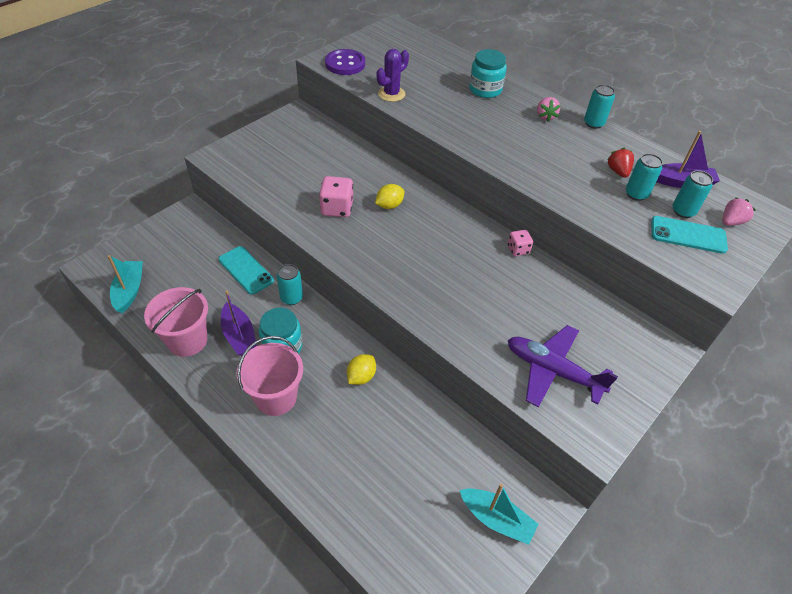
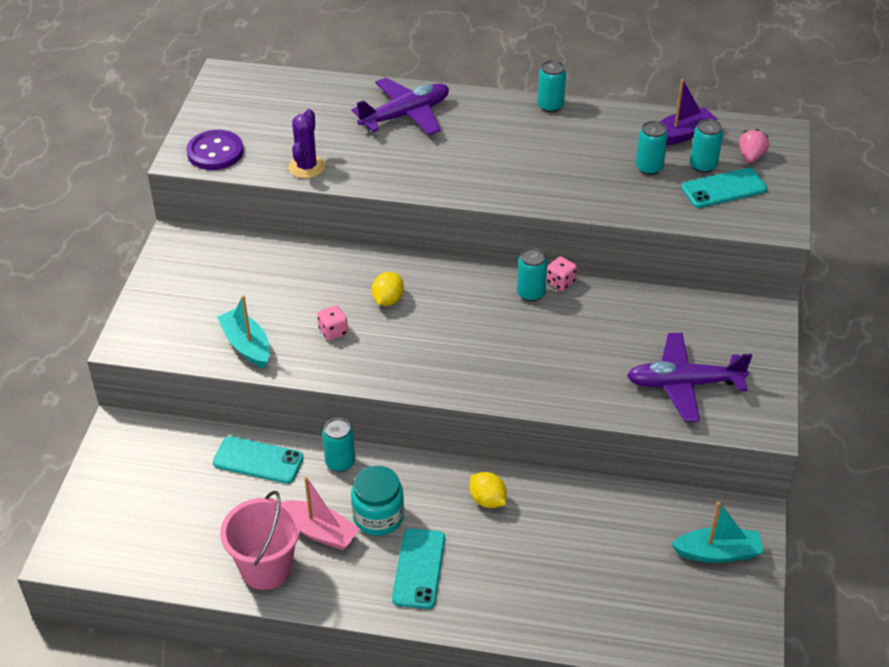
camera: 30 degrees left, 5 degrees down
turquoise boat [108,255,143,313] -> turquoise boat moved to [217,295,270,368]
purple boat [221,290,257,356] -> pink boat [284,476,360,550]
pink bucket [236,336,303,416] -> turquoise phone [392,528,445,609]
pink dice [319,176,353,217] -> pink dice [317,305,348,341], size x0.61
yellow lemon [347,354,376,385] -> yellow lemon turned 45 degrees counterclockwise [469,472,507,508]
turquoise jar [469,49,507,98] -> purple plane [352,78,449,135]
pink strawberry [537,97,561,122] -> none
red strawberry [607,148,634,178] -> none
none -> turquoise can [517,248,548,302]

